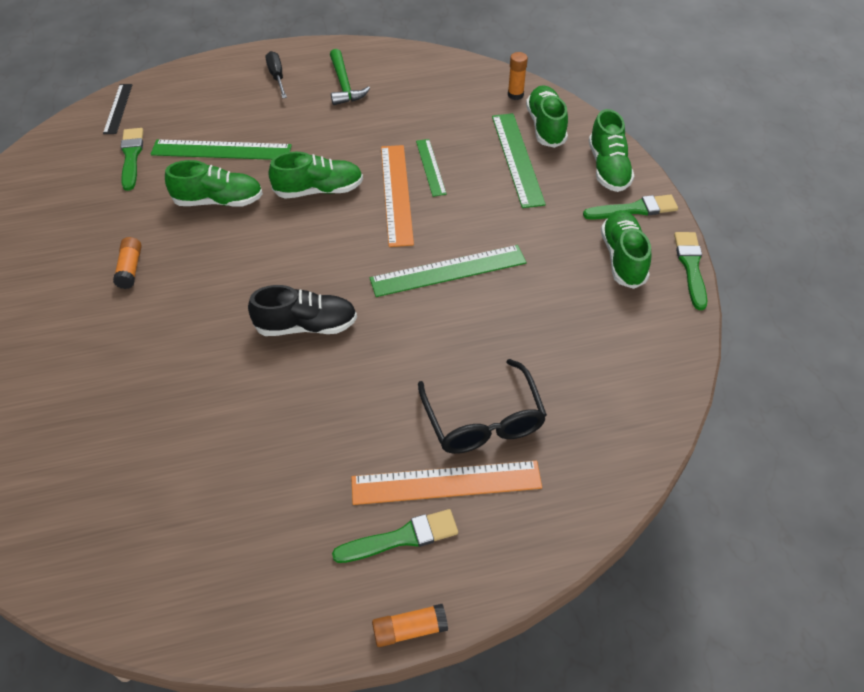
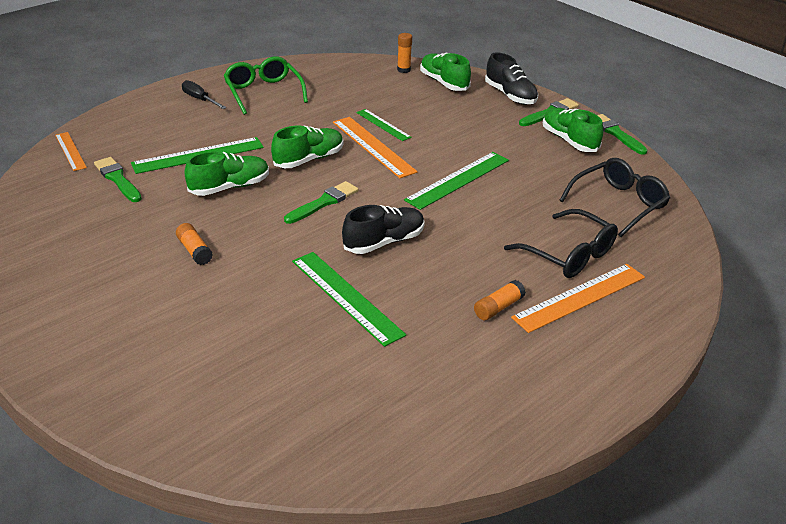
camera: 30 degrees left, 15 degrees down
black ruler [103,84,132,134] -> orange ruler [55,132,87,171]
green hammer [330,49,370,105] -> green glasses [223,56,308,115]
green brush [332,509,458,563] -> green brush moved to [284,181,358,224]
orange glue stick [372,604,448,647] -> orange glue stick moved to [474,280,526,320]
green ruler [492,113,546,208] -> green ruler moved to [292,252,406,347]
green shoe [589,109,634,192] -> black shoe [485,52,538,105]
none -> black glasses [559,158,670,237]

